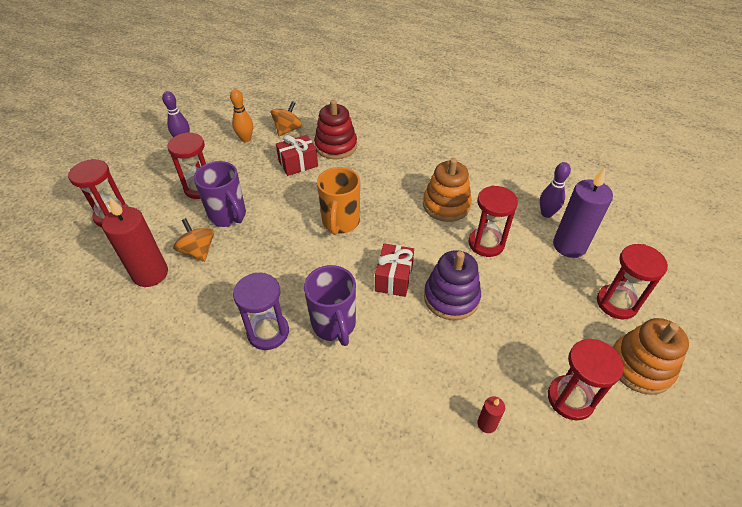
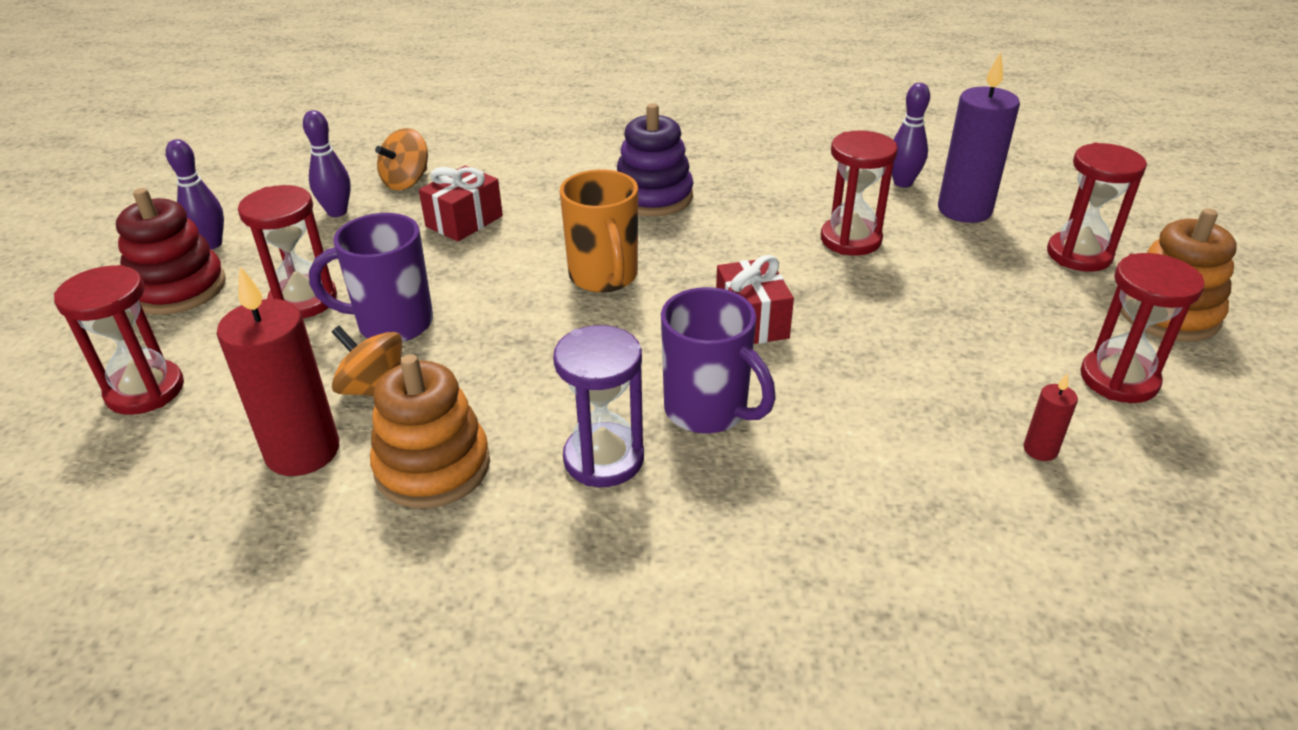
camera: 25 degrees left, 10 degrees down
purple mug [194,161,246,227] -> purple mug turned 150 degrees clockwise [309,213,433,342]
orange bowling pin [230,89,253,142] -> purple bowling pin [303,110,351,217]
orange spinning top [271,101,302,136] -> orange spinning top turned 150 degrees counterclockwise [375,128,428,190]
red stacking toy [314,100,357,159] -> red stacking toy moved to [116,188,226,315]
orange stacking toy [423,158,472,222] -> orange stacking toy moved to [370,354,490,509]
purple stacking toy [424,250,481,320] -> purple stacking toy moved to [617,103,693,216]

